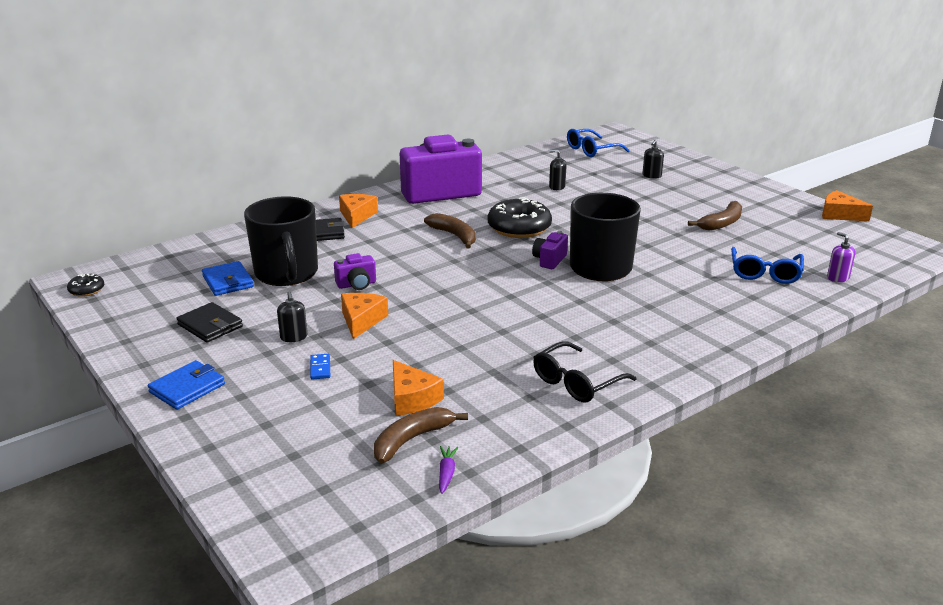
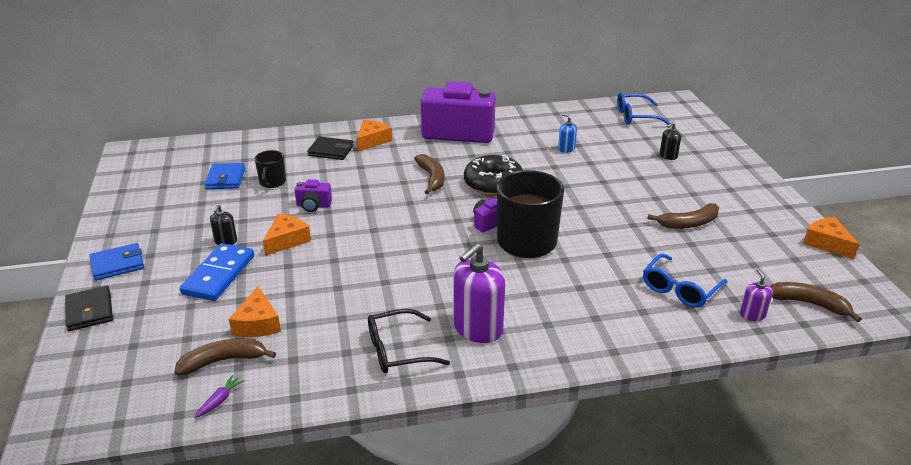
camera: 25 degrees right, 5 degrees up
black donut [67,273,104,297] -> none
black wallet [177,302,243,343] -> black wallet moved to [65,286,113,331]
black mug [244,196,318,286] -> black mug [255,150,286,188], size x0.49
blue domino [310,354,330,379] -> blue domino [180,243,254,301], size x2.39
black soap dispenser [549,150,567,190] -> blue soap dispenser [558,113,577,153]
none -> purple soap dispenser [453,243,505,343]
none -> brown banana [770,282,862,322]

